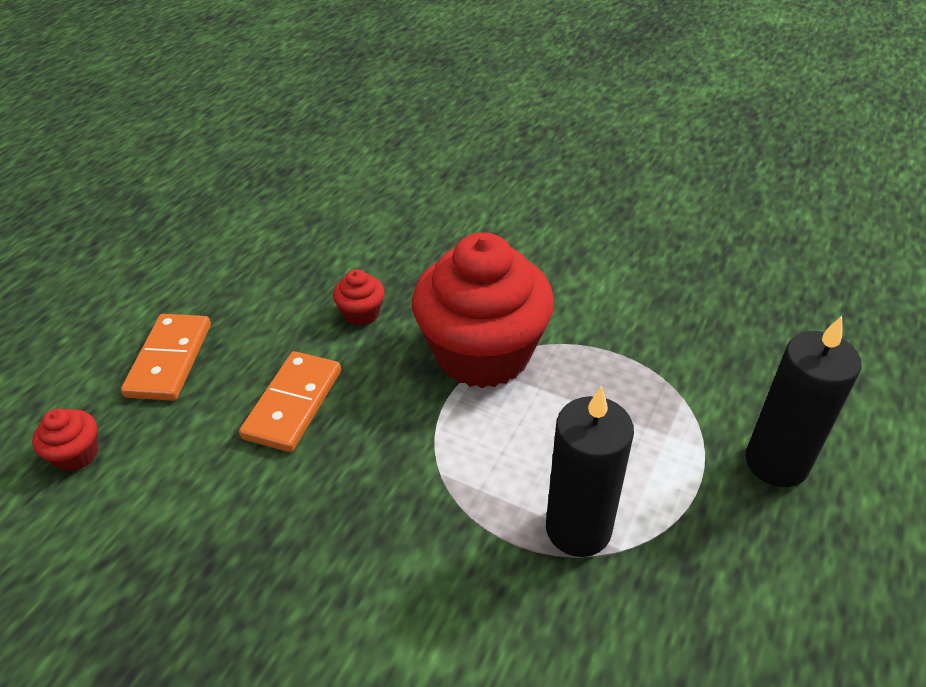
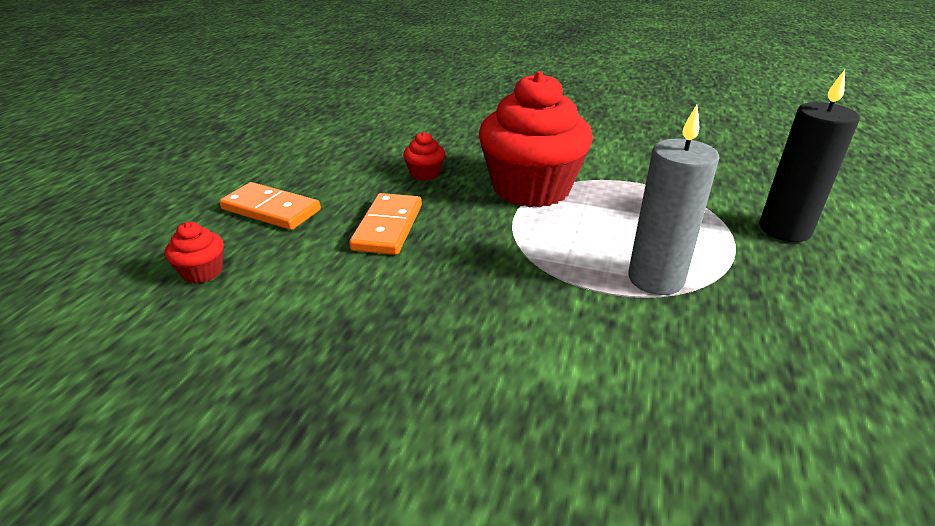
camera: 10 degrees left, 10 degrees down
orange domino [121,314,211,401] -> orange domino turned 60 degrees counterclockwise [219,182,321,230]
black candle [546,386,634,557] -> grey candle [628,105,719,295]

